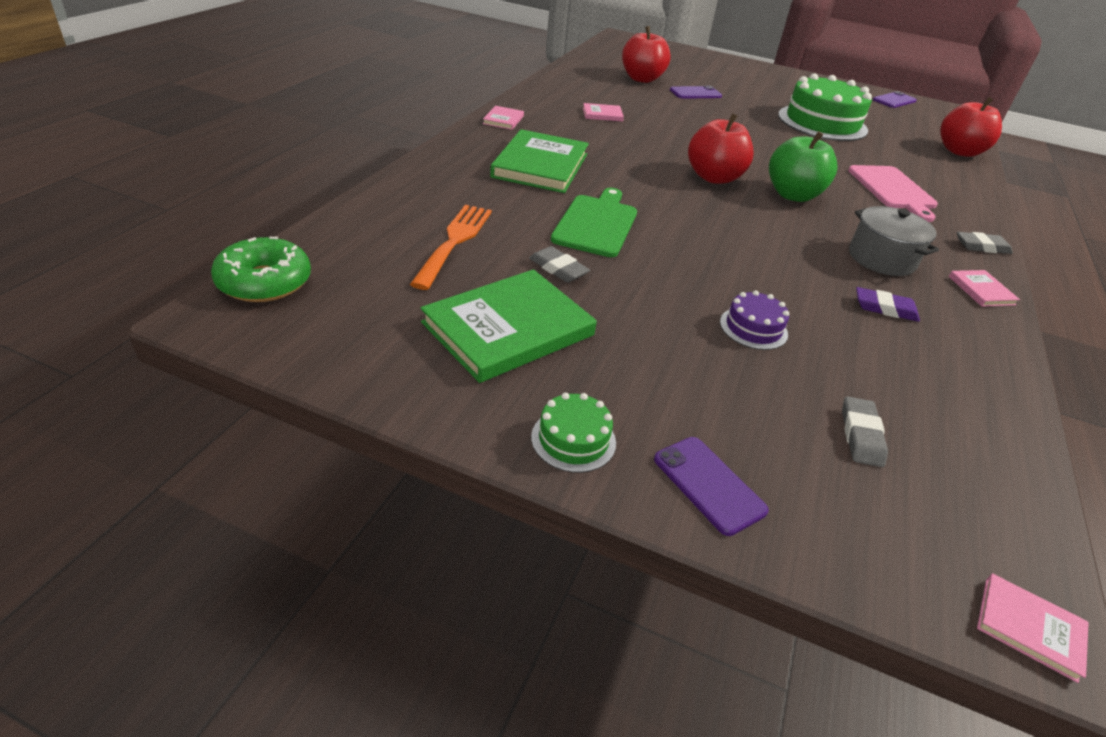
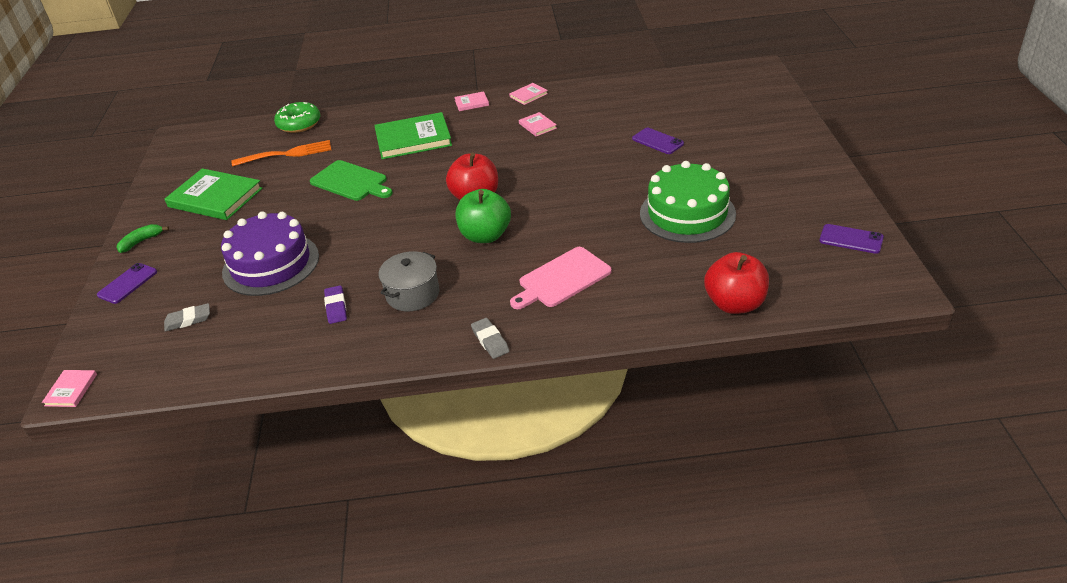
camera: 70 degrees right, 0 degrees up
green donut [211,237,311,302] -> green donut moved to [274,102,320,133]
grey eraser [529,246,590,283] -> none
green cake [531,393,616,473] -> green banana [116,224,169,253]
green cutting board [551,188,637,257] -> green cutting board turned 45 degrees clockwise [310,160,393,201]
red apple [622,26,671,83] -> none
purple cake [720,290,789,350] -> purple cake [221,211,319,296], size x2.21
pink book [949,270,1020,307] -> pink book moved to [509,83,548,105]

